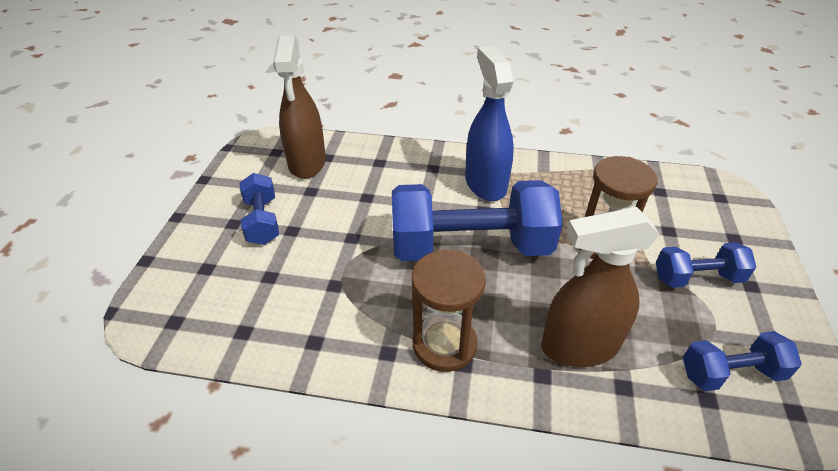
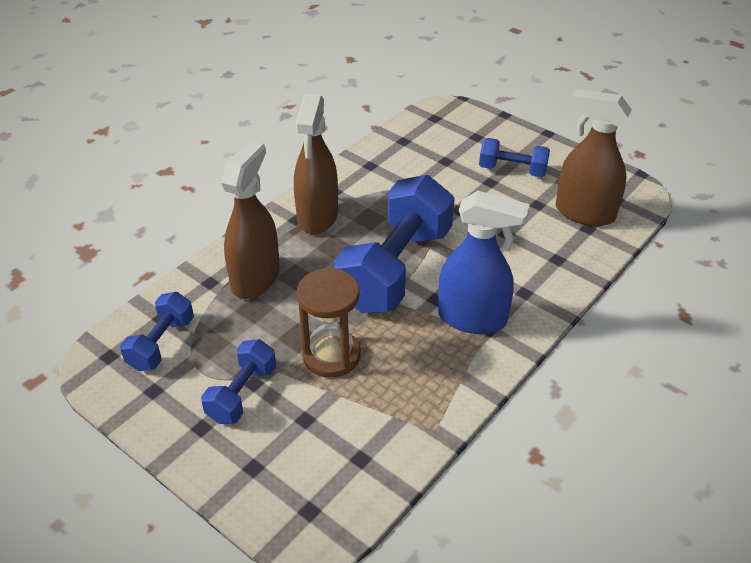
camera: 120 degrees right, 0 degrees up
brown hourglass [412,250,486,372] -> brown spray bottle [294,94,338,234]

